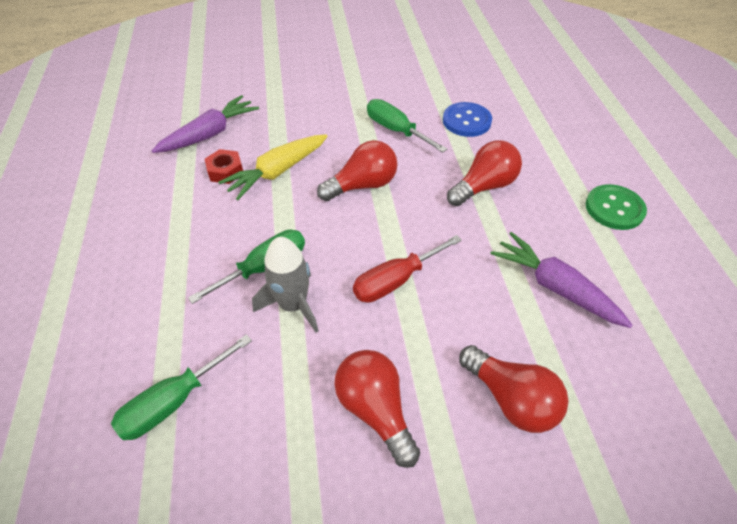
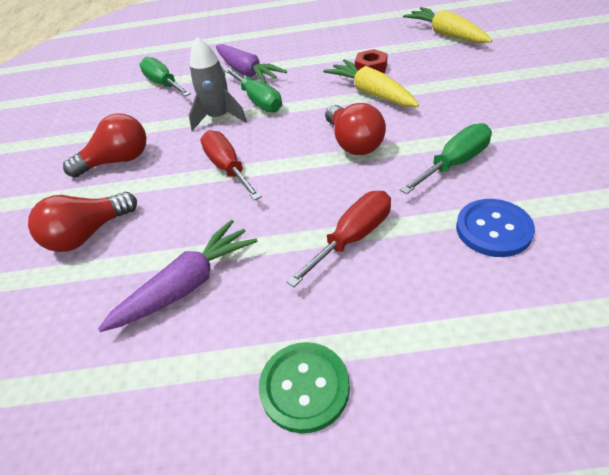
camera: 100 degrees right, 5 degrees down
purple carrot [152,95,259,153] -> purple carrot moved to [216,44,287,83]
red light bulb [447,140,522,206] -> red screwdriver [286,191,391,287]
none -> yellow carrot [403,7,492,43]

